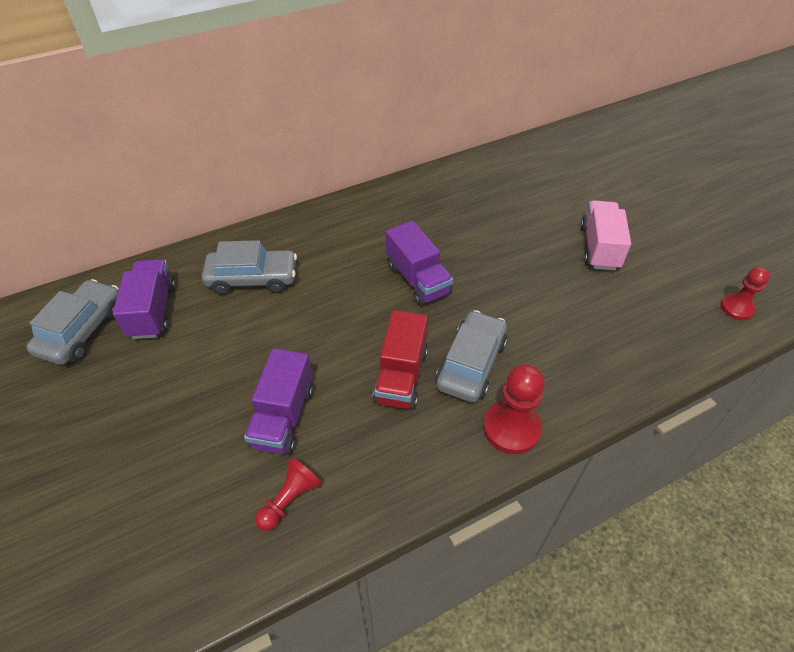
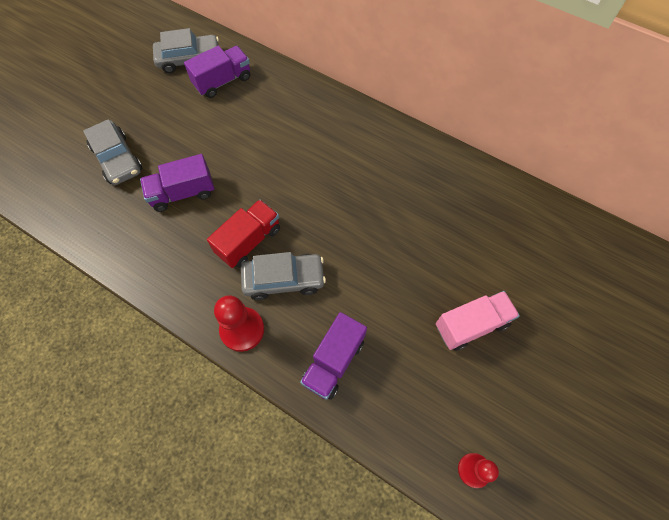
camera: 60 degrees right, 15 degrees up
grey car [202,240,297,295] -> grey car moved to [83,119,142,185]
red pawn [255,458,322,531] -> none
red truck [373,310,428,410] -> red truck turned 150 degrees clockwise [207,200,280,268]
purple truck [386,221,453,306] -> purple truck moved to [300,312,367,400]

